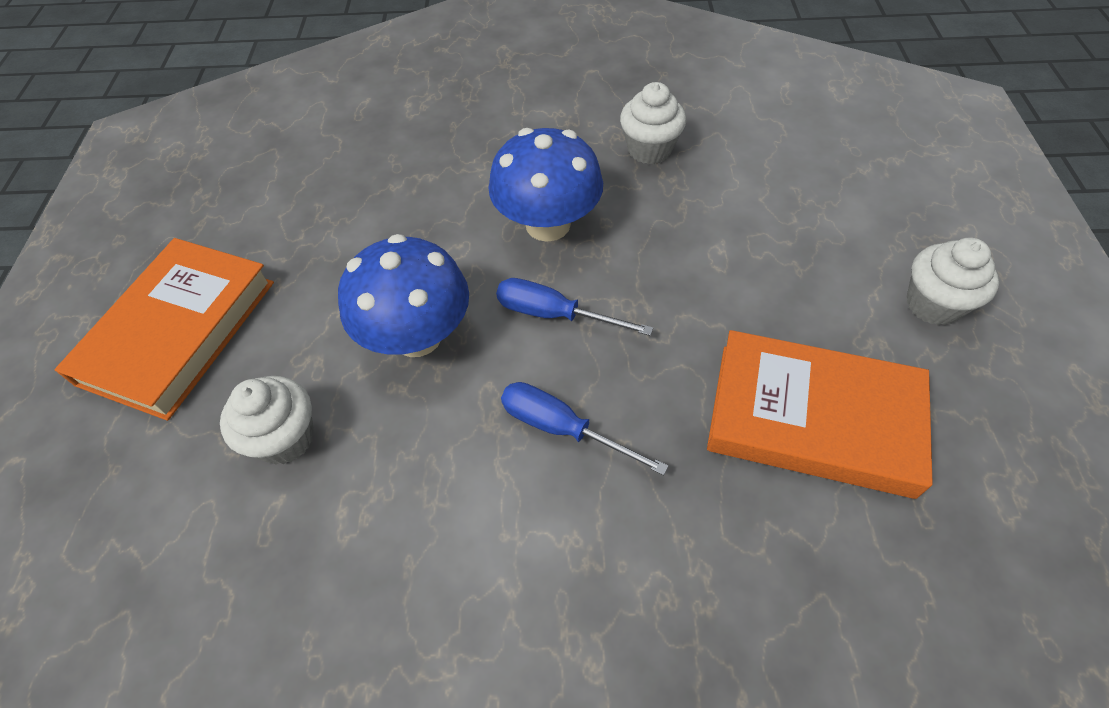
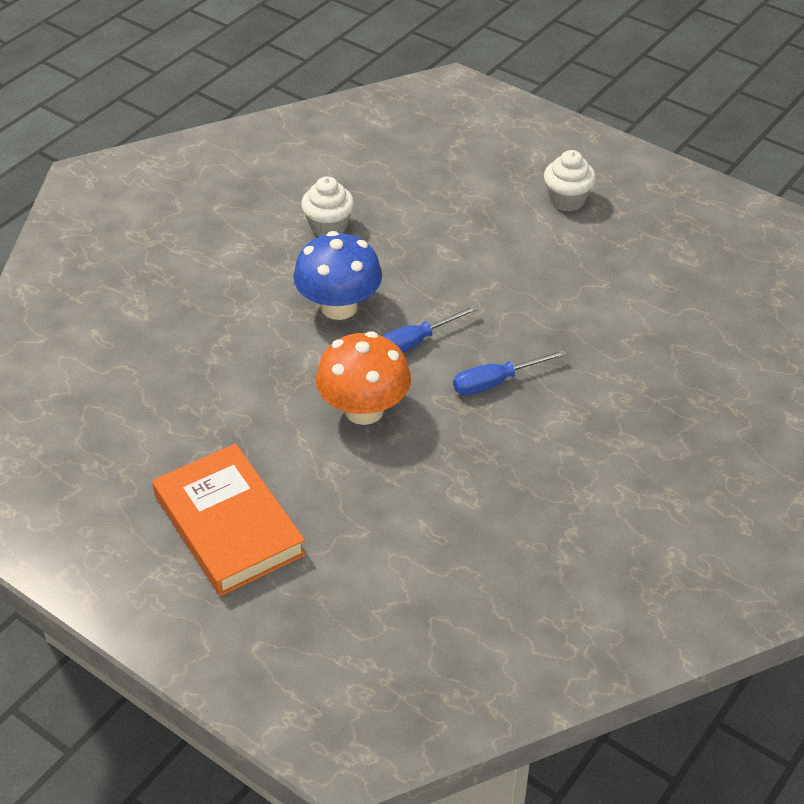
camera: 55 degrees left, 10 degrees down
white cupcake [220,376,314,465] -> none
blue mushroom [338,234,469,357] -> orange mushroom [316,331,411,425]
orange book [707,330,933,499] -> none

